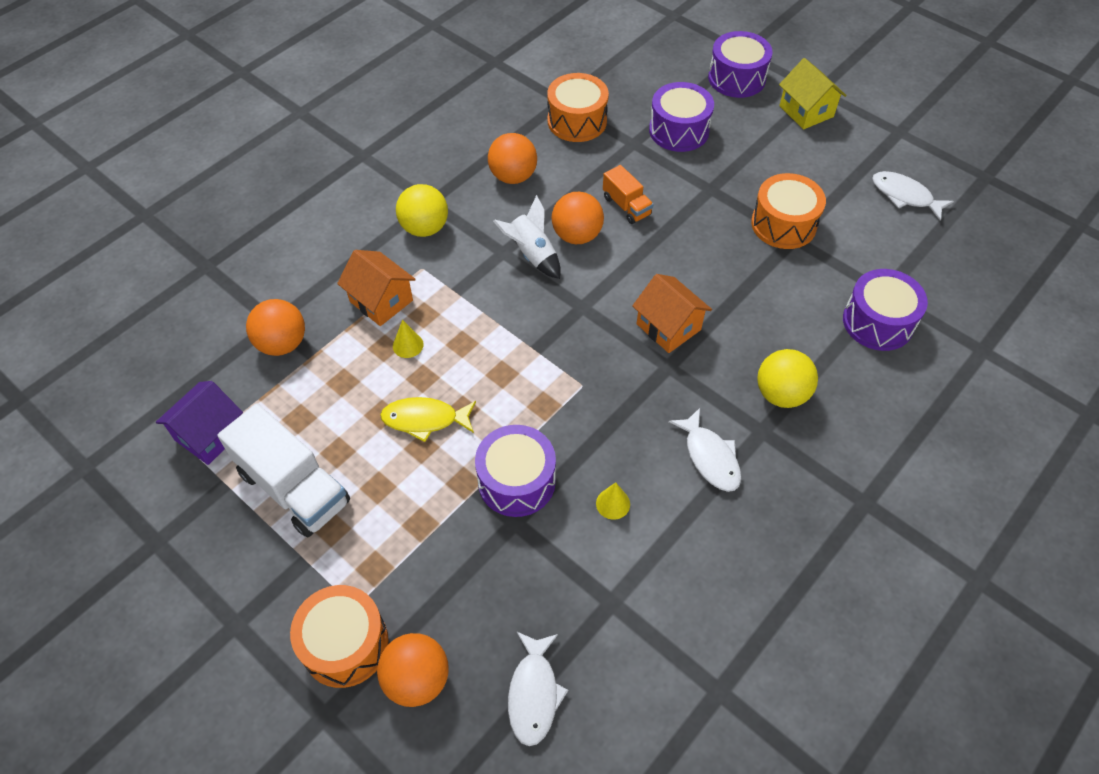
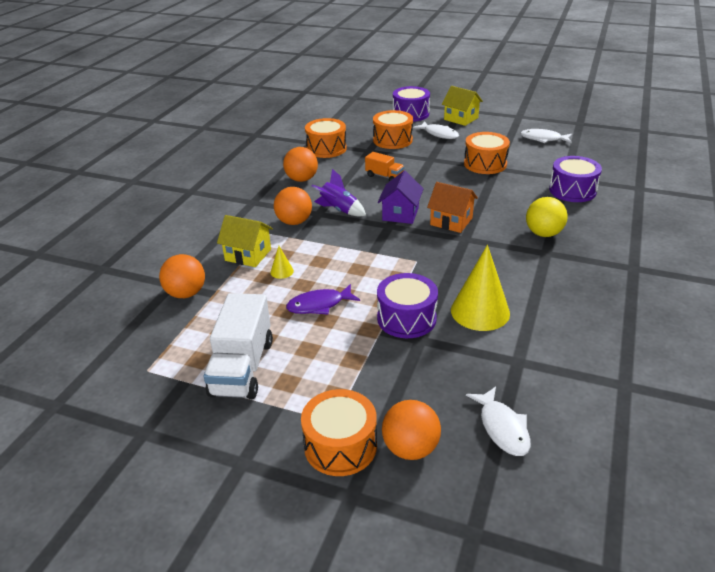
camera: 20 degrees left, 20 degrees down
purple house [156,381,243,465] -> purple house moved to [378,171,424,224]
white truck [217,403,350,537] -> white truck turned 75 degrees clockwise [204,293,273,399]
orange house [337,250,416,326] -> yellow house [217,215,273,267]
yellow fish [380,397,476,442] -> purple fish [286,284,360,315]
yellow ball [396,184,448,237] -> none
white rocket [493,195,561,279] -> purple rocket [311,169,366,216]
orange ball [552,192,604,244] -> orange ball moved to [274,187,312,225]
yellow cone [596,482,630,520] -> yellow cone [451,245,510,331], size x2.29
purple drum [649,82,714,152] -> orange drum [373,110,413,149]
white fish [668,408,741,492] -> white fish moved to [413,121,459,139]

